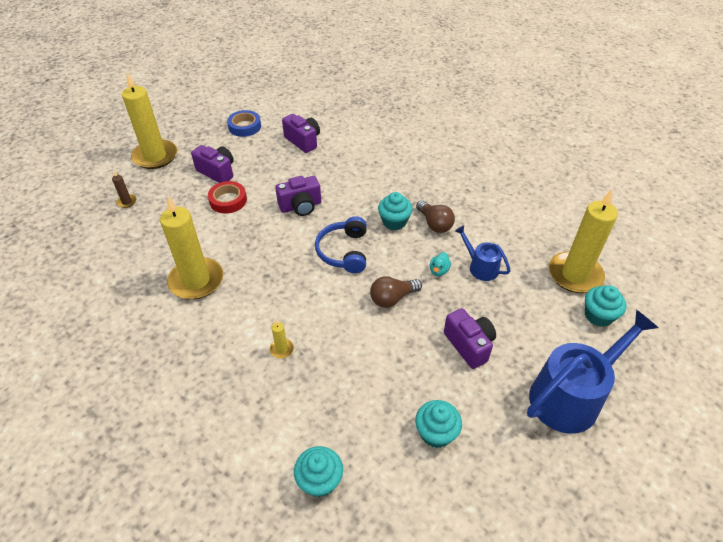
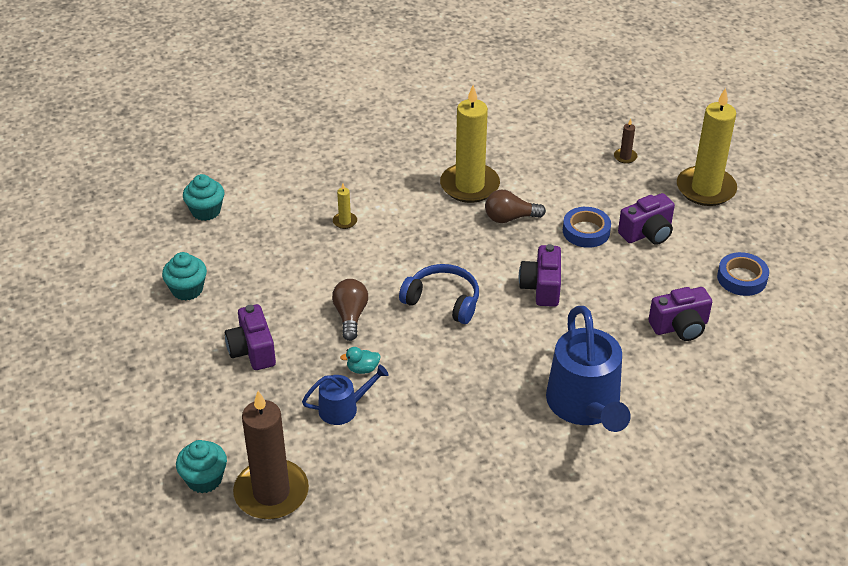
camera: 115 degrees right, 5 degrees down
red tape [208,181,247,214] -> blue tape [563,207,611,248]
turquoise cupcake [378,192,413,230] -> none
brown light bulb [416,200,455,233] -> brown light bulb moved to [485,190,546,223]
turquoise duck [430,252,451,276] -> turquoise duck turned 60 degrees counterclockwise [340,347,381,374]
purple camera [444,308,496,369] -> purple camera turned 75 degrees clockwise [225,304,276,370]
blue watering can [527,310,658,434] -> blue watering can moved to [546,306,631,432]
yellow candle [549,190,618,293] -> brown candle [233,391,309,519]

